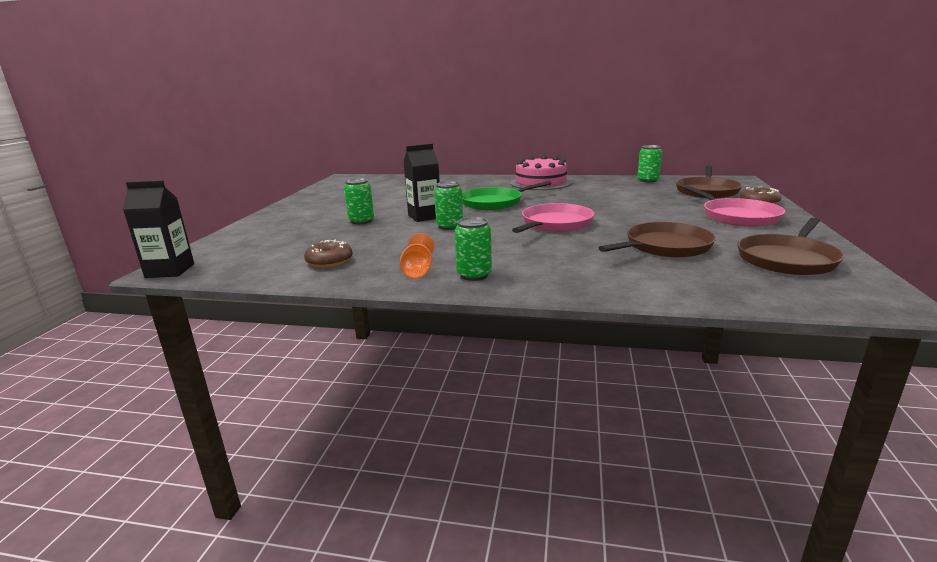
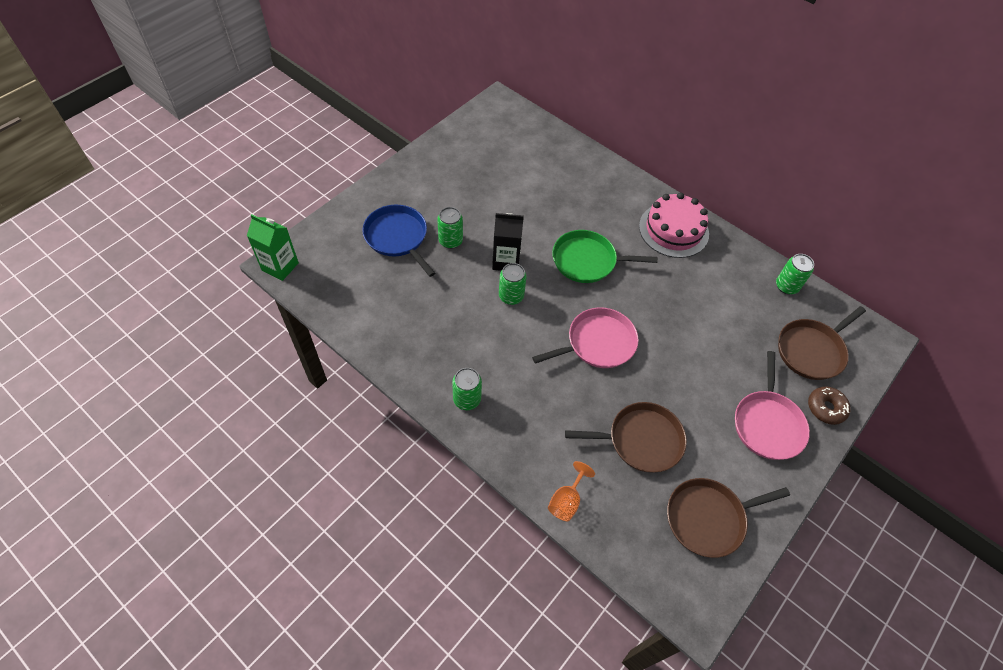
camera: 25 degrees right, 35 degrees up
black carton [123,181,194,278] -> green carton [247,214,299,281]
brown donut [304,240,353,268] -> none
orange goblet [400,233,434,278] -> orange goblet moved to [548,461,595,521]
none -> blue pan [362,205,435,277]

